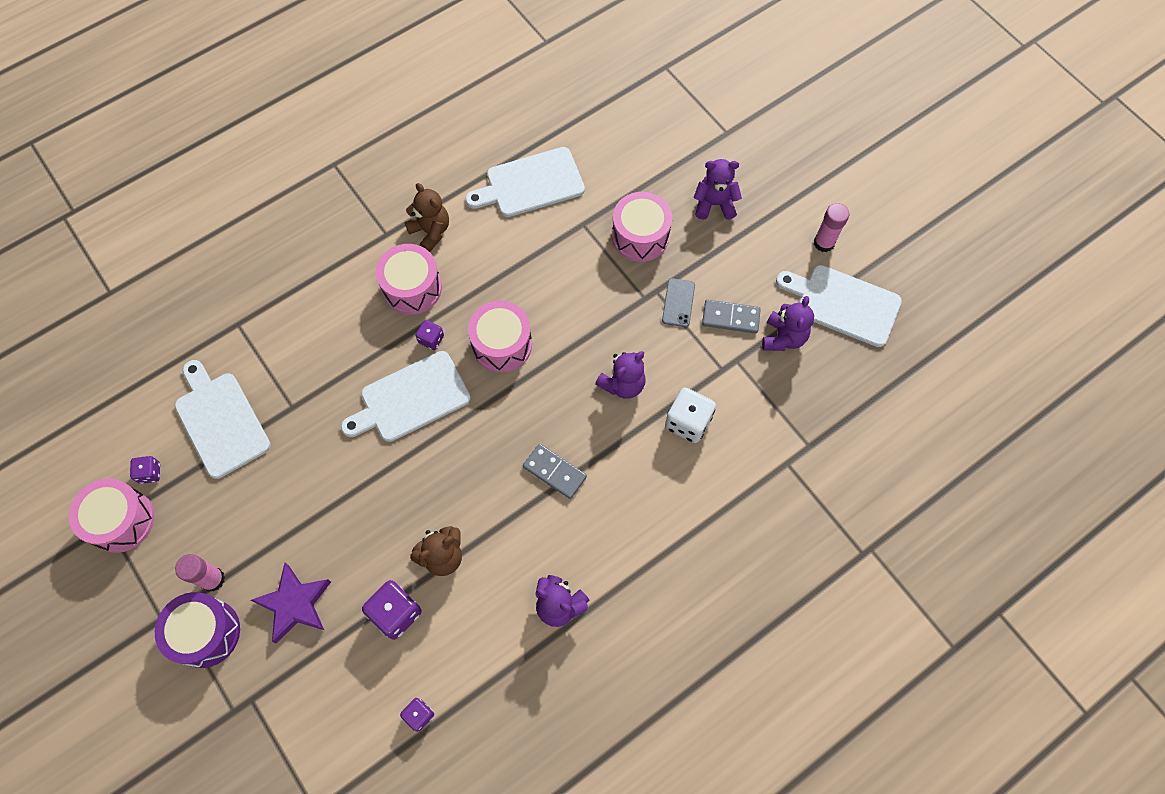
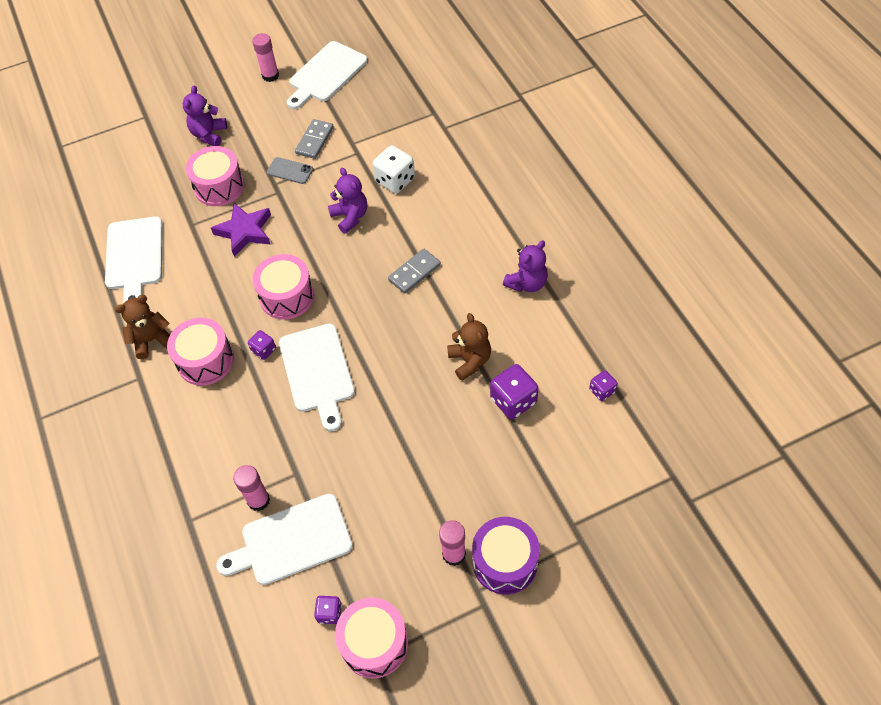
camera: 75 degrees left, 10 degrees down
purple star [251,563,331,643] -> purple star moved to [211,203,271,257]
purple teddy bear [762,296,814,351] -> none
none -> pink glue stick [233,465,270,511]

